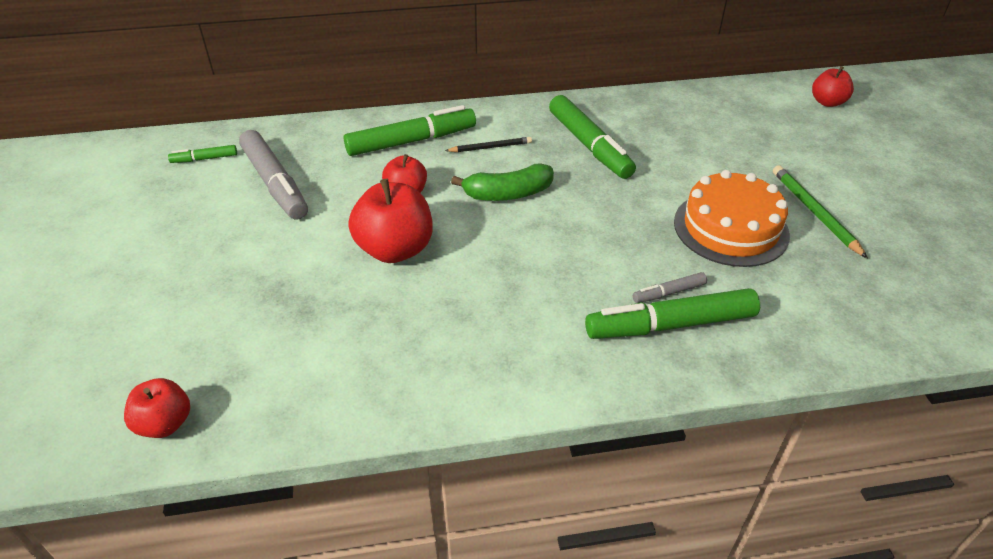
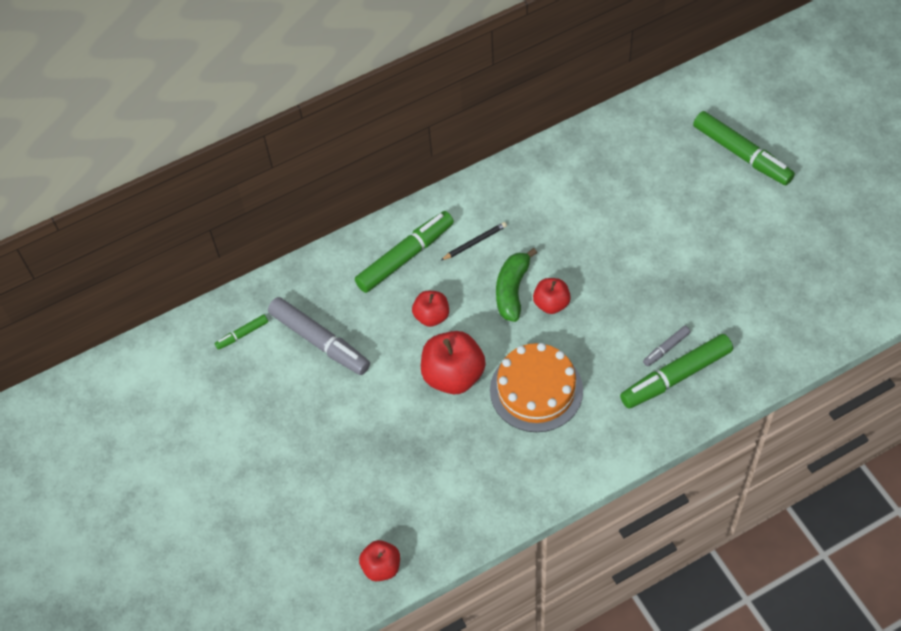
camera: 15 degrees left, 15 degrees up
green banana [451,163,554,201] -> green banana turned 135 degrees clockwise [496,248,537,322]
green marker [549,95,636,179] -> green marker moved to [693,111,795,185]
orange cake [674,170,790,267] -> orange cake moved to [490,343,583,432]
green pencil [773,165,868,259] -> none
red apple [812,66,854,107] -> red apple moved to [533,278,571,314]

